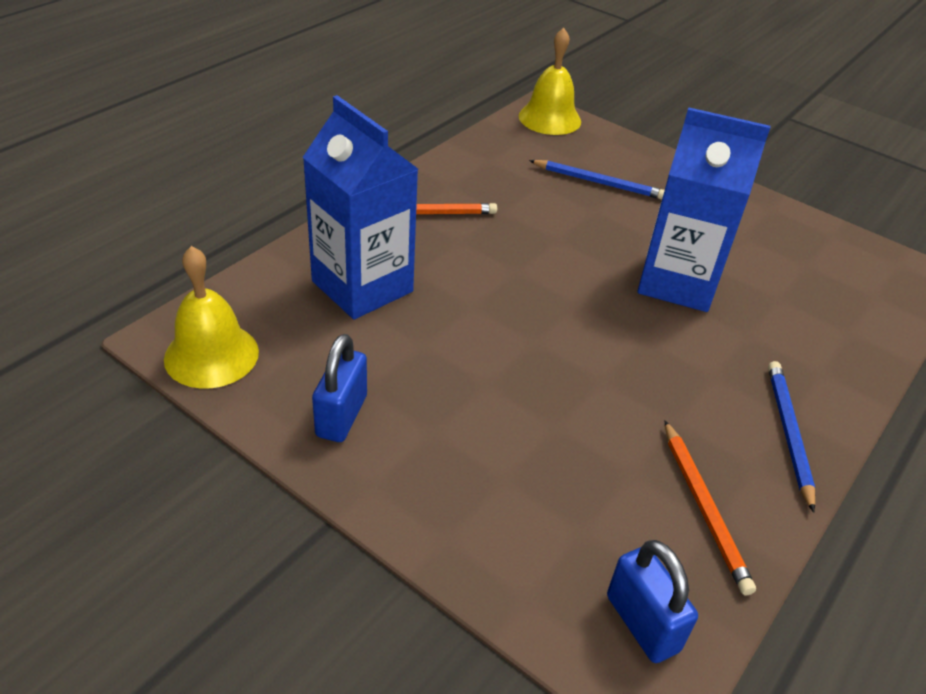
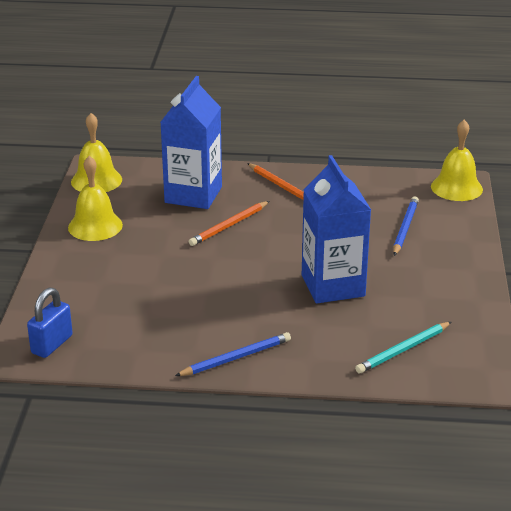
camera: 60 degrees right, 10 degrees down
blue padlock [312,334,367,442] -> yellow bell [68,156,123,241]
blue pencil [529,160,665,200] -> blue pencil turned 150 degrees counterclockwise [393,196,419,256]
orange pencil [664,420,756,595] -> orange pencil moved to [189,201,270,246]
none -> turquoise pencil [355,322,451,374]

